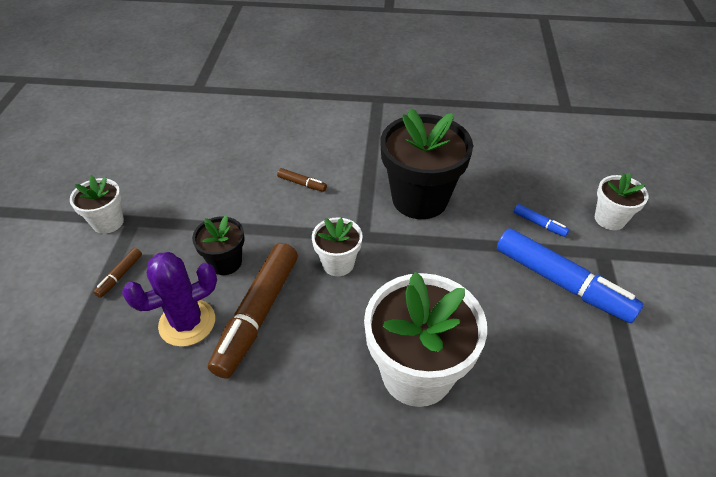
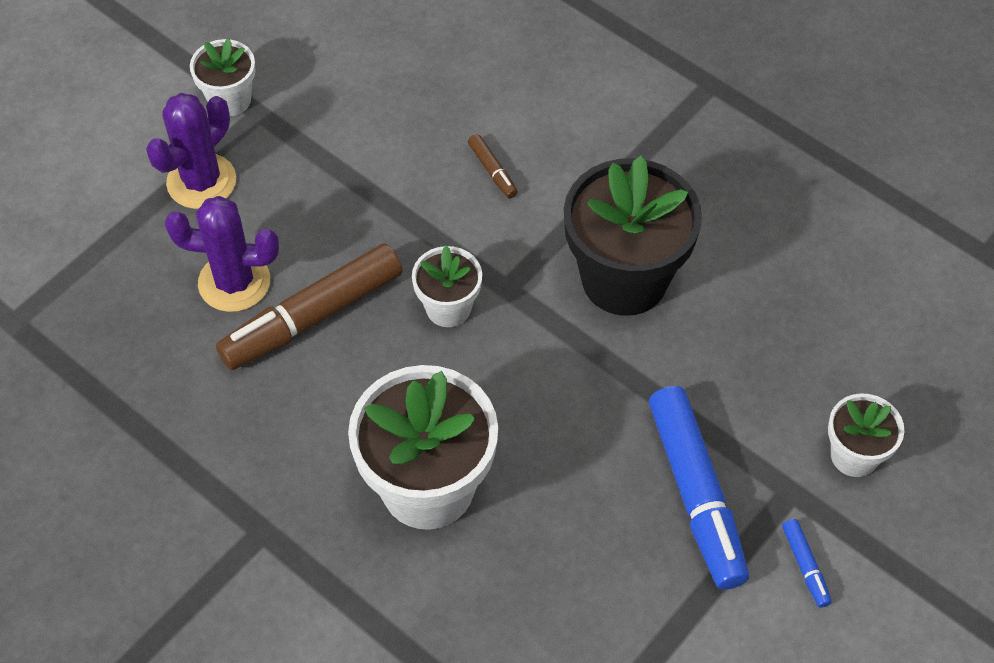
camera: 35 degrees right, 10 degrees up
brown marker [93,248,142,298] -> purple cactus [146,93,236,209]
black flower pot [192,215,245,275] -> none
blue marker [514,204,569,237] -> blue marker moved to [782,519,832,608]

